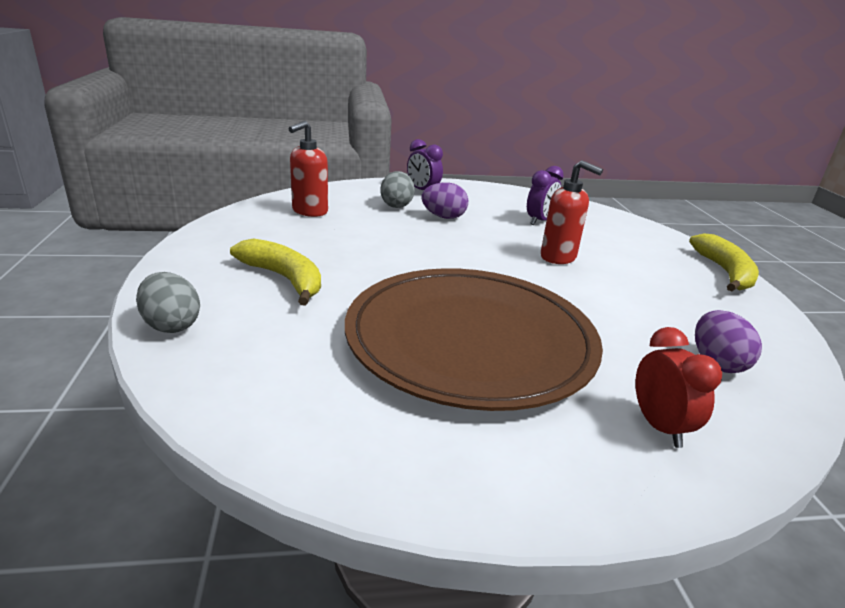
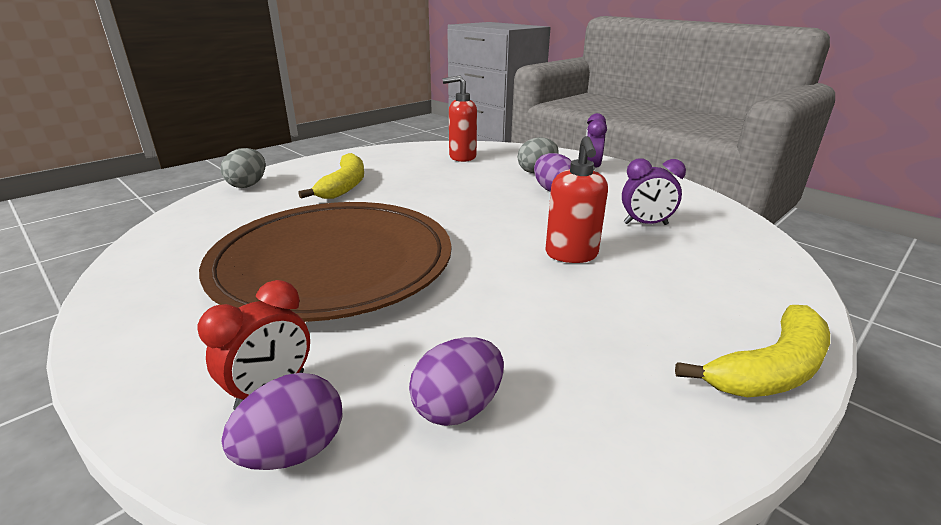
camera: 55 degrees right, 0 degrees up
none -> purple egg [221,373,342,470]

